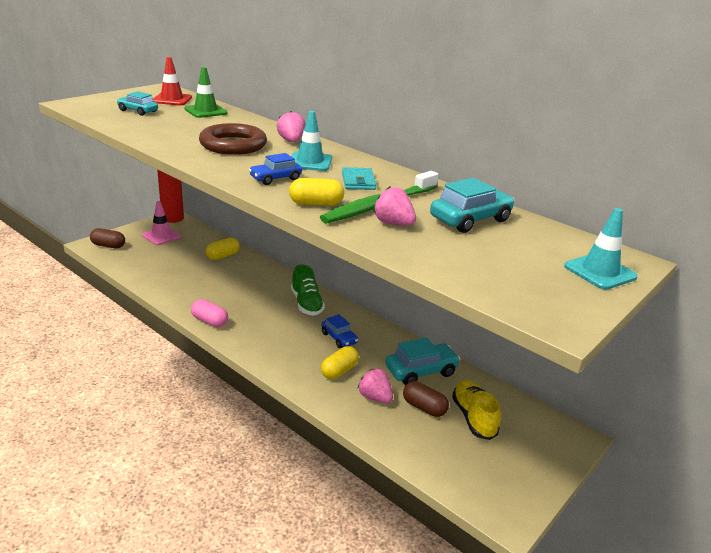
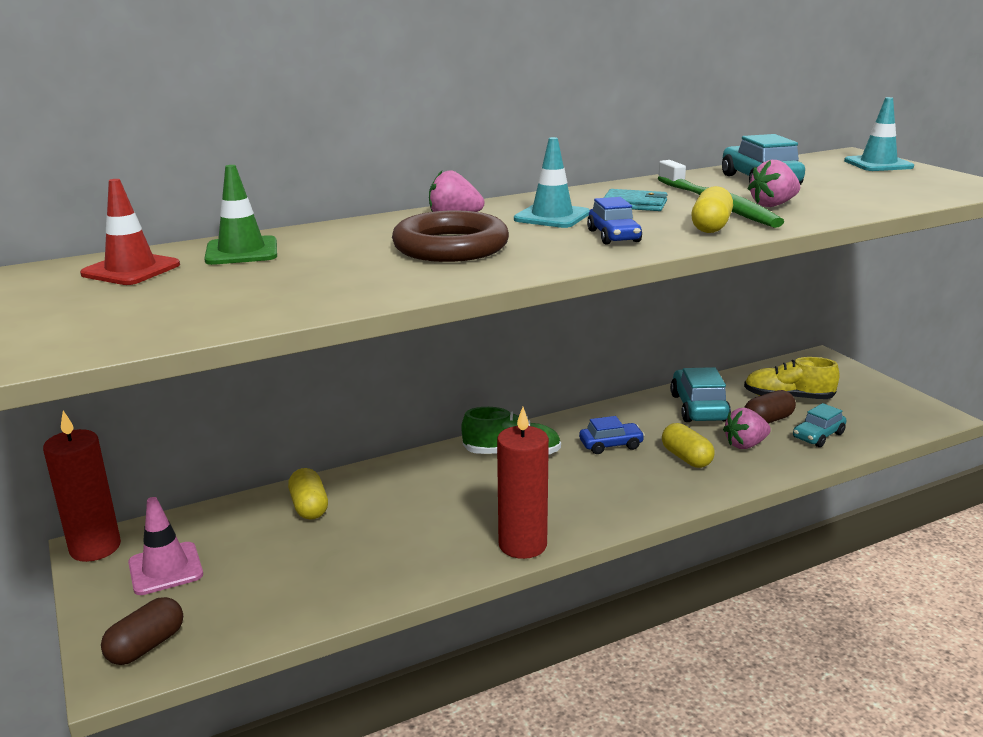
camera: 65 degrees left, 5 degrees down
turquoise car [117,91,158,116] -> turquoise car moved to [793,403,846,447]
pink capsule [191,299,228,327] -> red candle [497,407,549,559]

